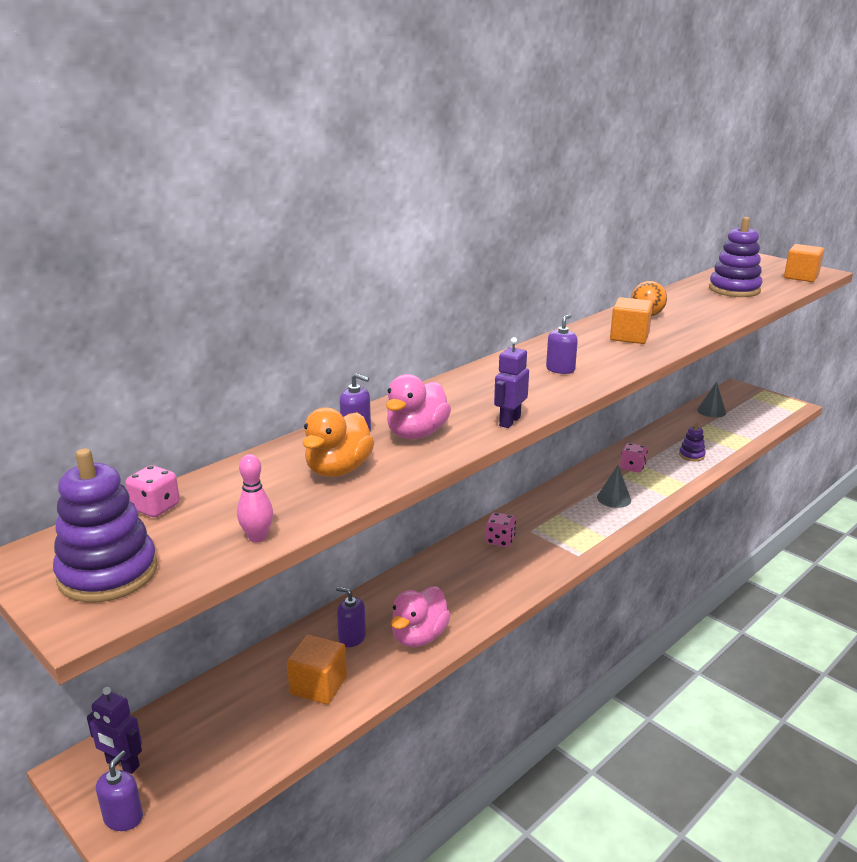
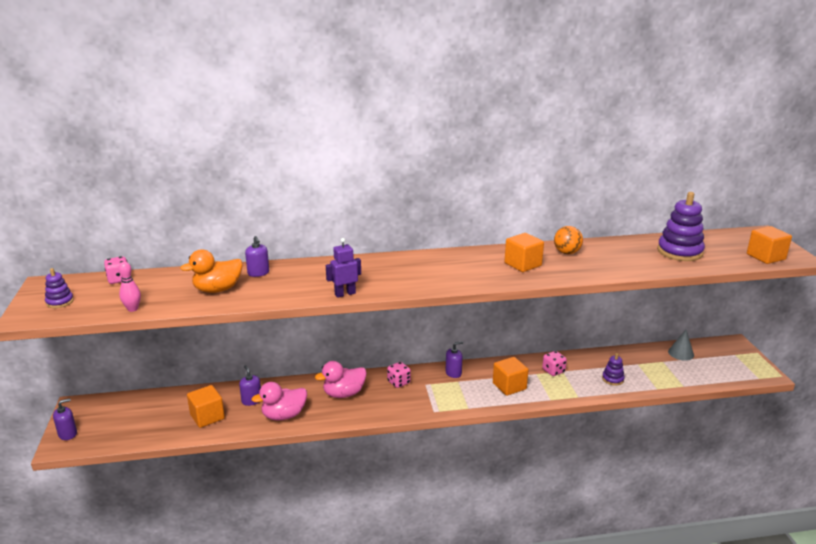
camera: 35 degrees right, 0 degrees up
purple stacking toy [53,448,157,602] -> purple stacking toy [45,268,74,308], size x0.52
purple robot [87,687,142,774] -> none
pink duck [386,374,451,439] -> pink duck moved to [315,361,367,398]
purple soap dispenser [546,314,578,374] -> purple soap dispenser moved to [446,341,463,378]
grey cone [597,465,631,508] -> orange cube [493,357,528,396]

